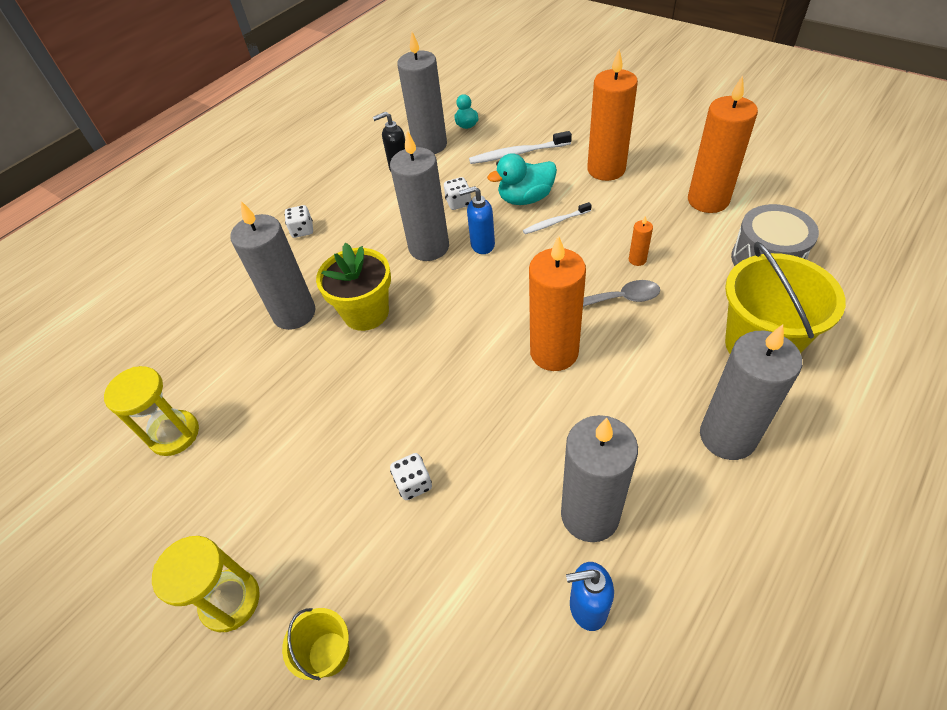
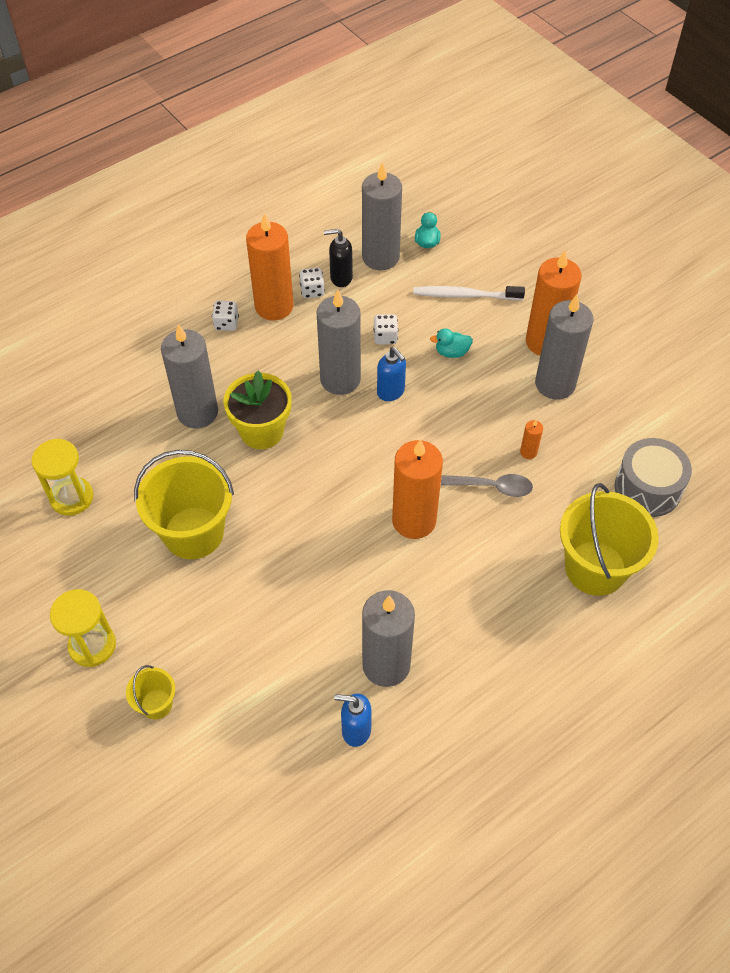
camera: 10 degrees right, 5 degrees up
white dice [390,453,432,500] -> white dice moved to [299,268,325,298]
blue soap dispenser [459,186,495,254] -> blue soap dispenser turned 135 degrees counterclockwise [377,347,406,401]
turquoise duck [487,153,557,205] -> turquoise duck [430,328,473,358], size x0.59
white toothbrush [523,202,592,234] -> none
orange candle [688,75,758,213] -> orange candle moved to [246,213,293,320]
grey candle [700,324,802,460] -> grey candle moved to [535,295,594,400]
none -> yellow bucket [134,450,234,559]

